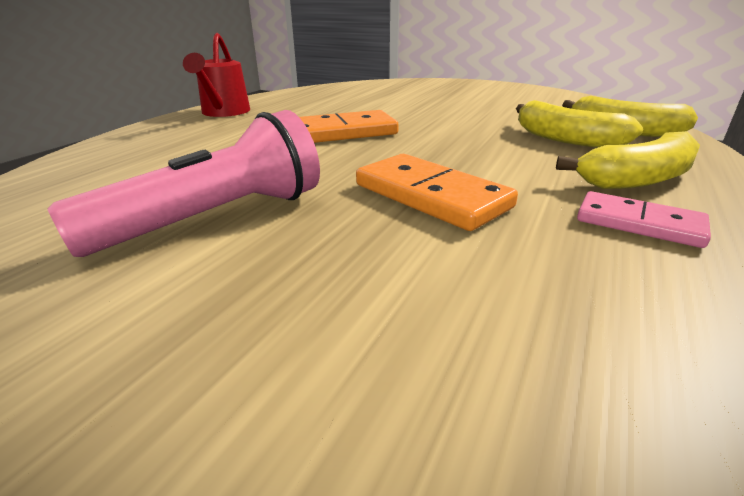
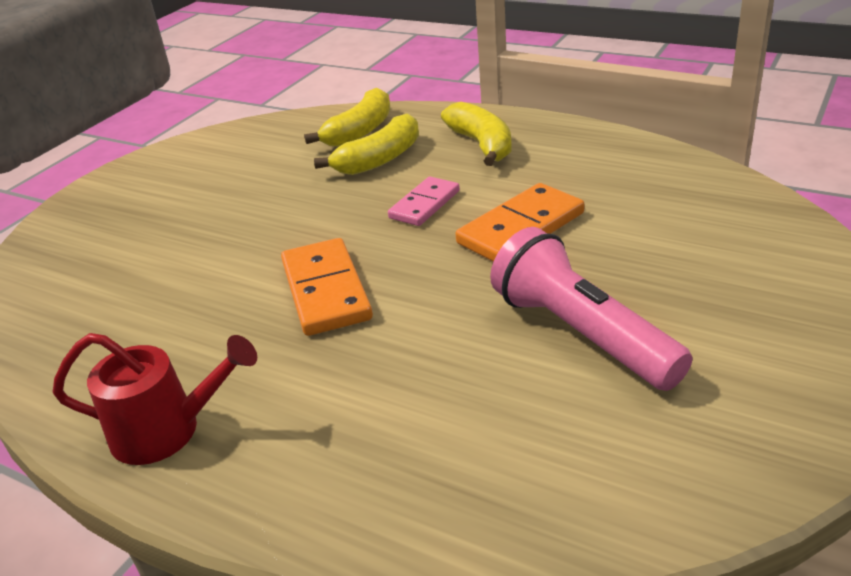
camera: 85 degrees left, 5 degrees up
pink domino [577,191,711,248] -> pink domino moved to [388,177,460,226]

